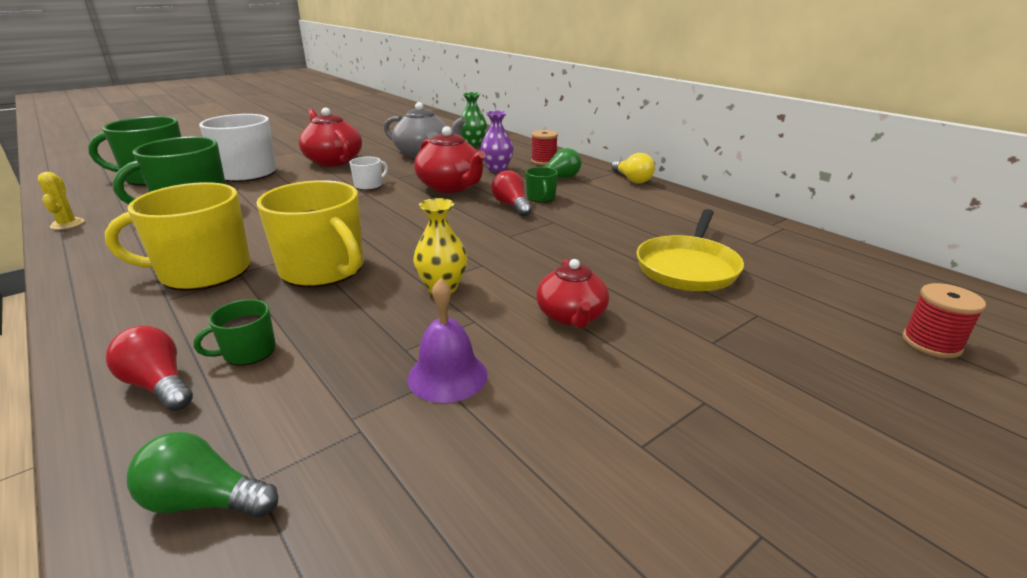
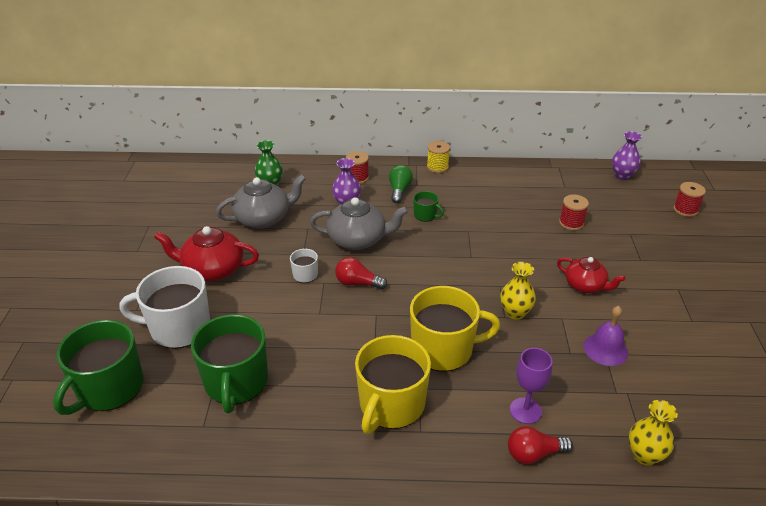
camera: 50 degrees left, 10 degrees up
yellow cactus [38,172,84,230] -> none
green light bulb [127,432,278,518] -> yellow vase [629,400,678,466]
green mug [194,299,276,366] -> purple goblet [510,348,552,424]
red teapot [414,126,486,193] -> grey teapot [310,197,408,250]
red light bulb [491,170,532,216] -> red light bulb moved to [335,257,387,289]
yellow light bulb [611,153,655,183] -> yellow spool [427,141,450,173]
yellow pan [637,209,744,291] -> red spool [559,195,589,230]
none -> purple vase [612,132,642,180]

